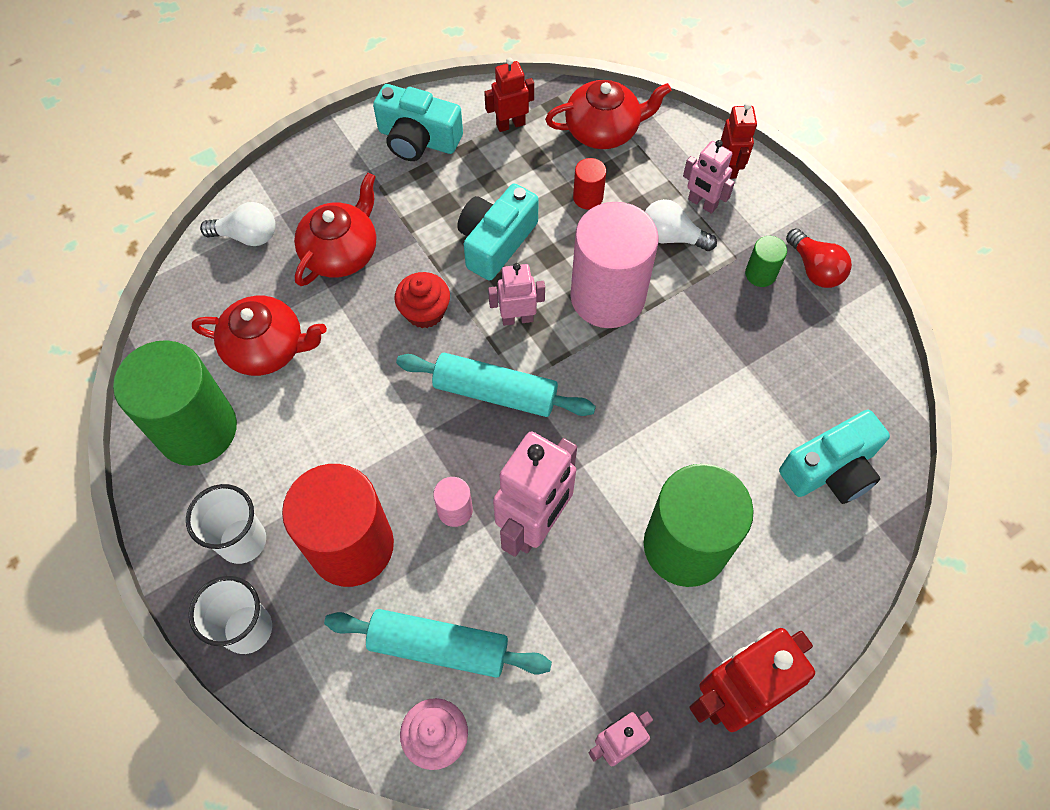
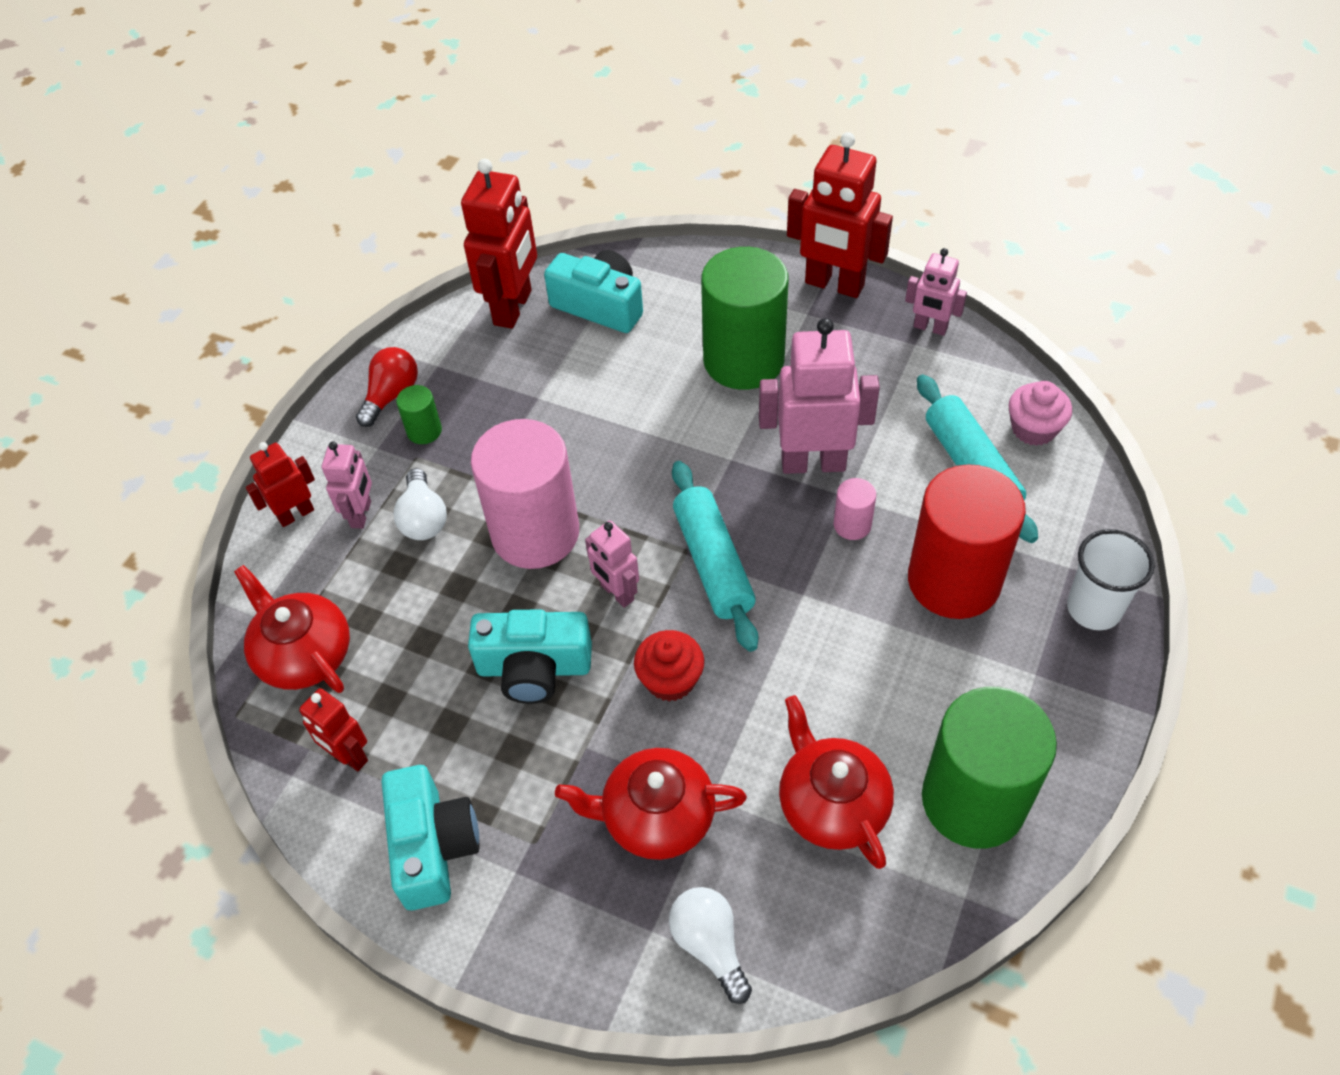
camera: 120 degrees left, 10 degrees down
white cup [186,484,266,564] -> none
red cylinder [573,158,606,209] -> none
none -> red robot [461,159,537,329]

